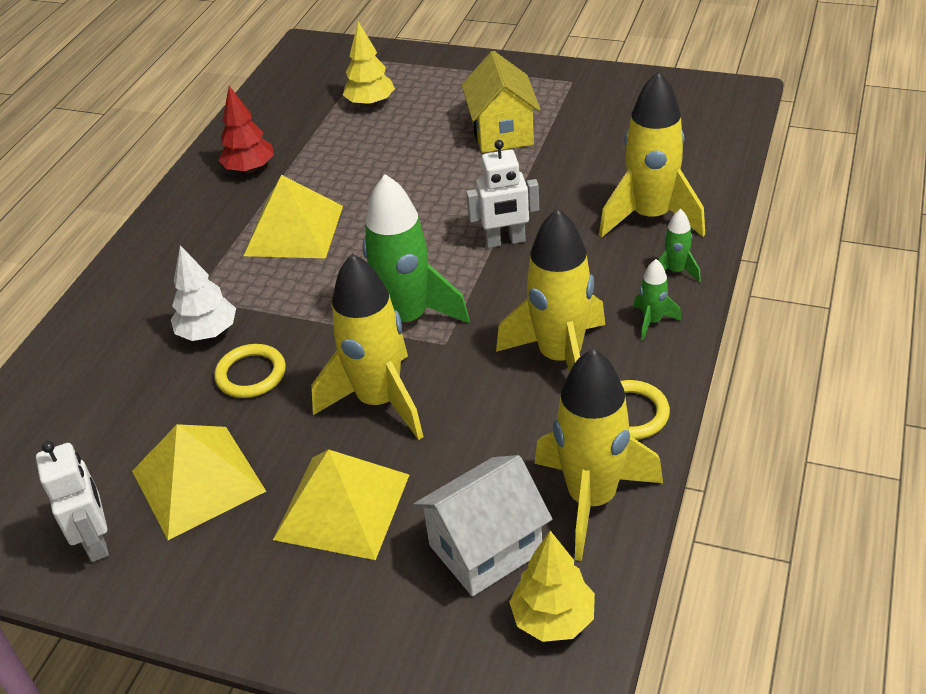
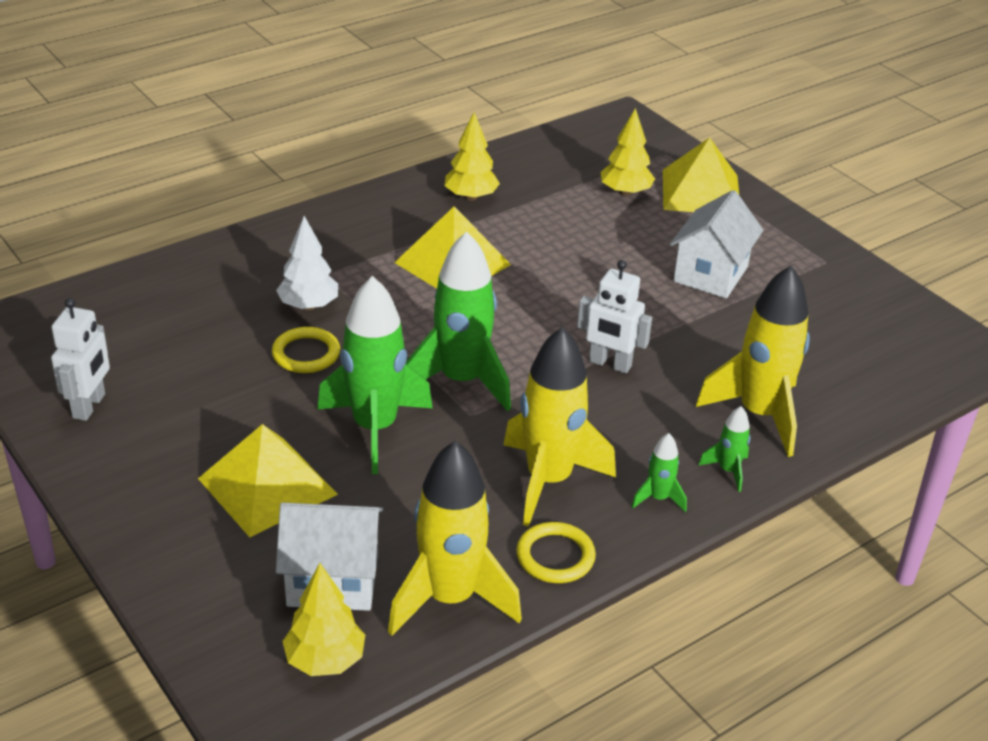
camera: 30 degrees right, 5 degrees down
yellow pyramid [132,424,266,540] -> yellow pyramid moved to [663,137,739,212]
red tree [218,86,274,173] -> yellow tree [445,112,500,201]
yellow rocket [311,253,423,440] -> green rocket [317,276,433,474]
yellow house [462,51,541,153] -> white house [670,190,763,298]

